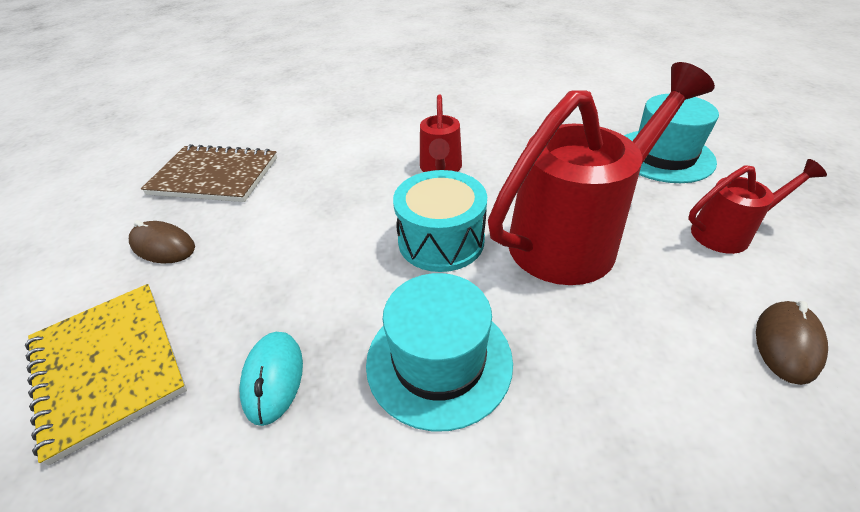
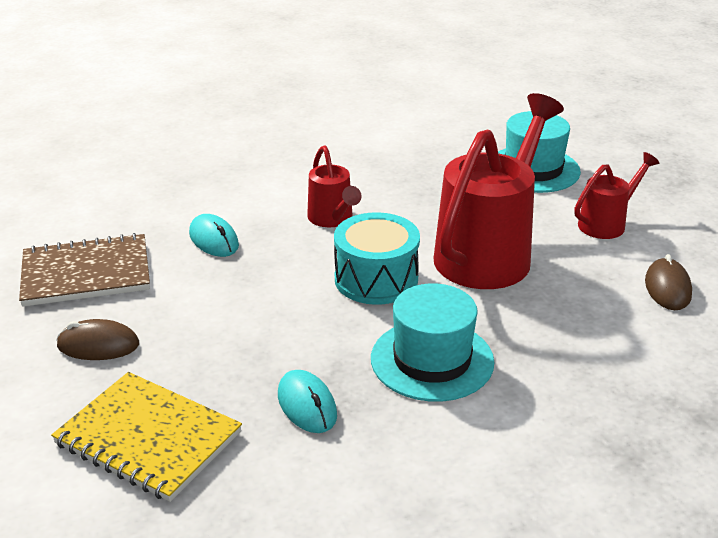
camera: 25 degrees left, 10 degrees down
none -> turquoise mouse [189,214,239,257]

